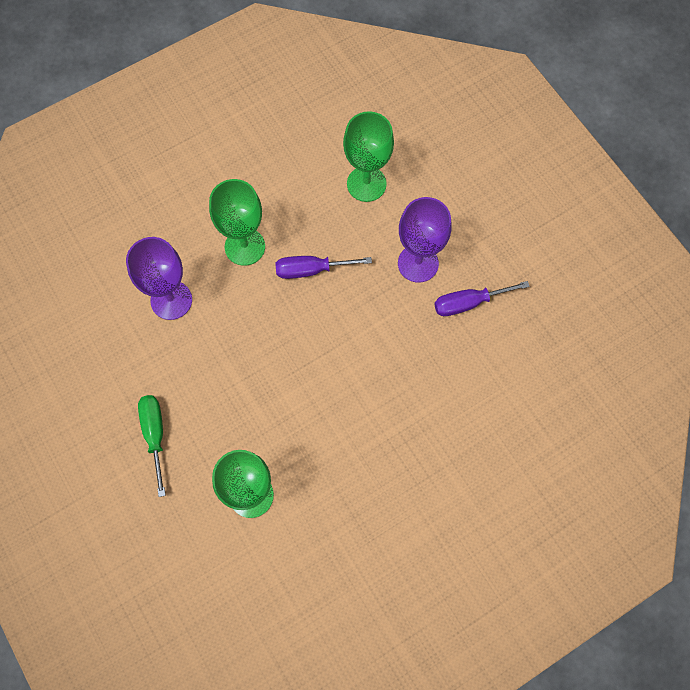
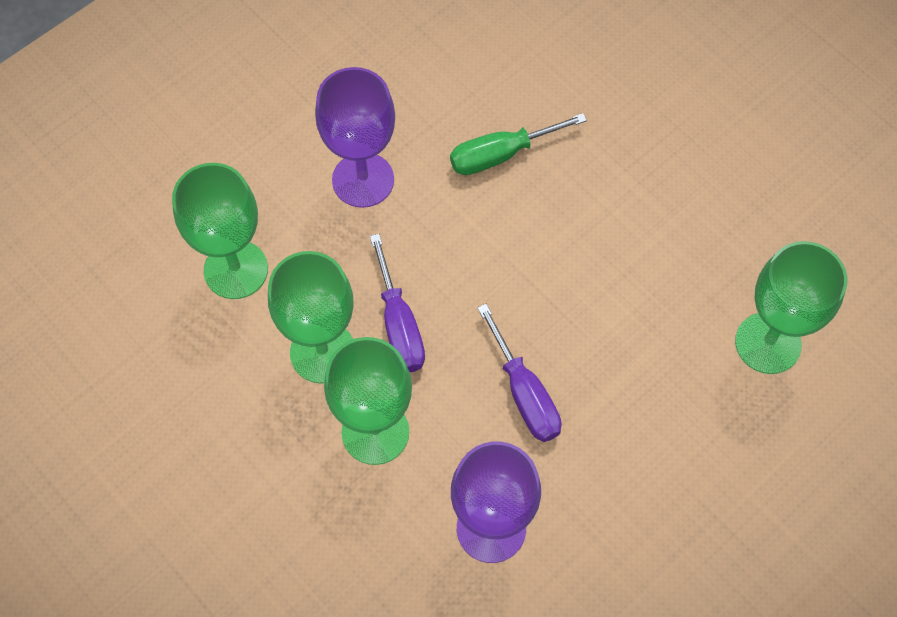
camera: 100 degrees left, 5 degrees down
green screwdriver [138,395,166,497] -> green screwdriver moved to [450,113,587,175]
purple screwdriver [434,281,530,316] -> purple screwdriver moved to [477,304,561,442]
none -> green goblet [268,251,354,384]

